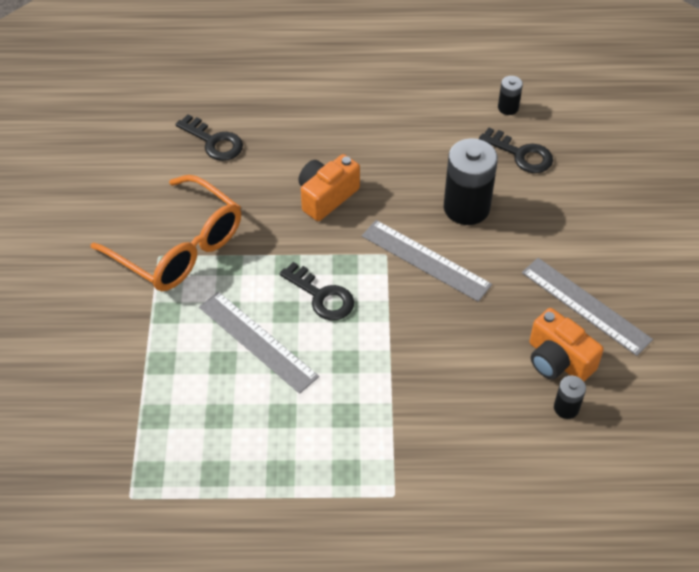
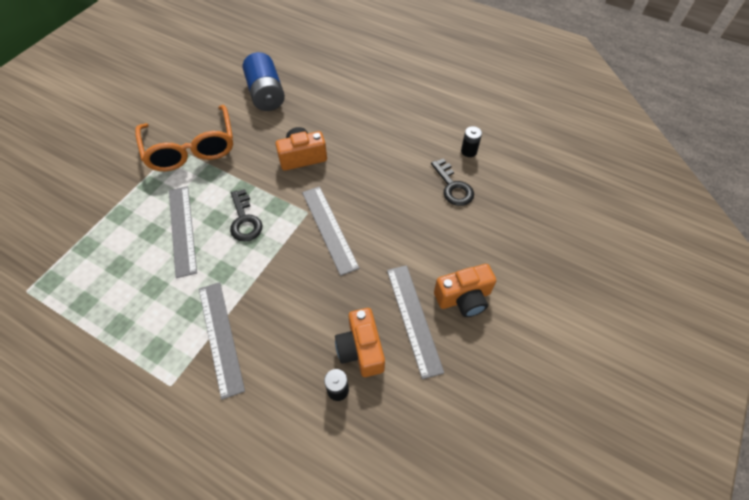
camera: 30 degrees right, 5 degrees up
black key [175,114,243,161] -> blue battery [243,52,285,111]
black battery [444,138,498,225] -> none
none -> grey ruler [199,282,245,400]
none -> orange camera [434,264,496,317]

